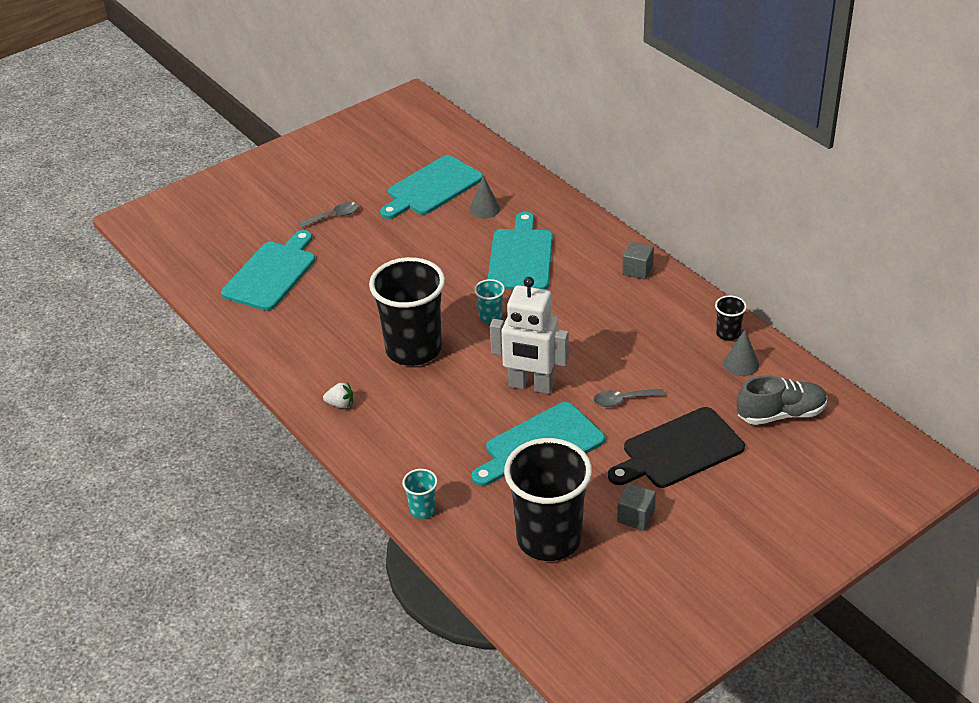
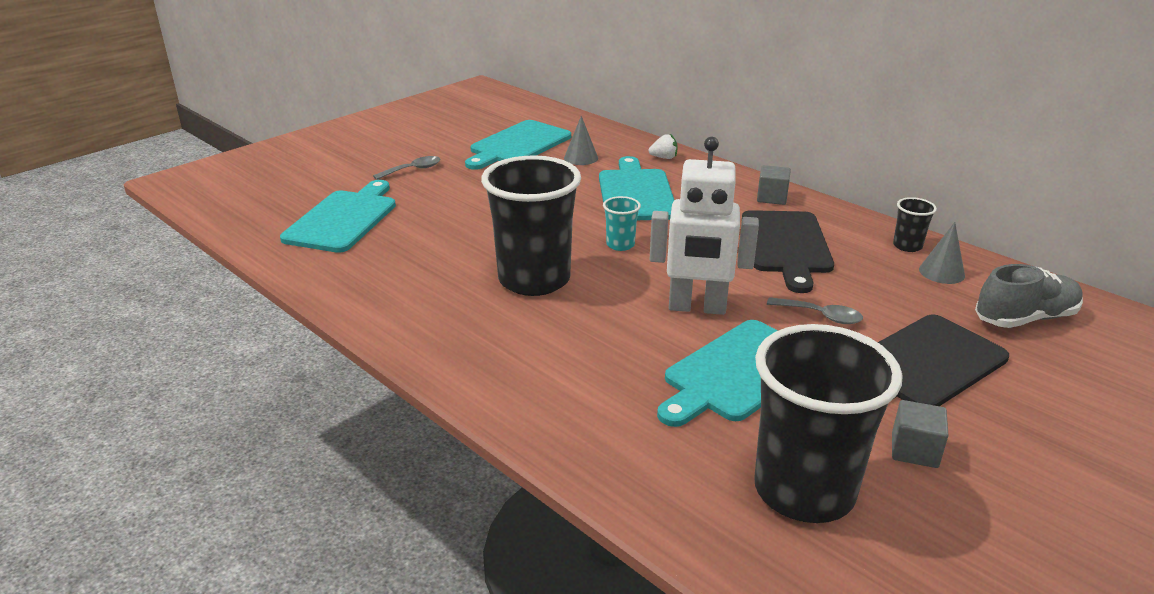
camera: 10 degrees left, 10 degrees down
white strawberry [323,382,353,408] -> white strawberry moved to [649,134,678,159]
turquoise cup [402,469,438,519] -> none
grey spoon [593,389,665,407] -> grey spoon turned 135 degrees counterclockwise [767,297,863,324]
none -> black cutting board [742,210,834,293]

